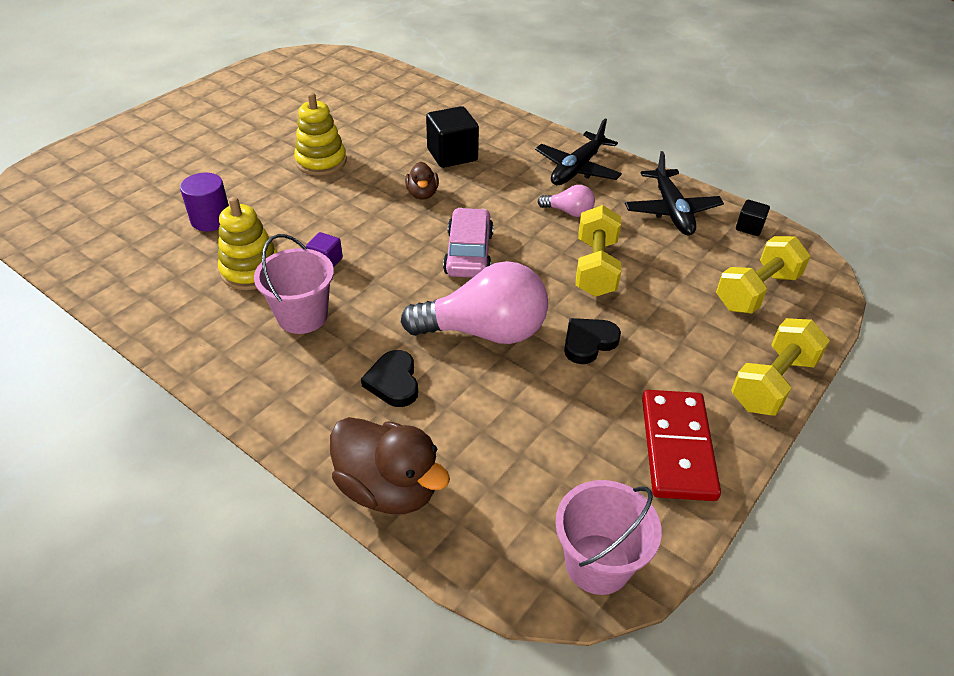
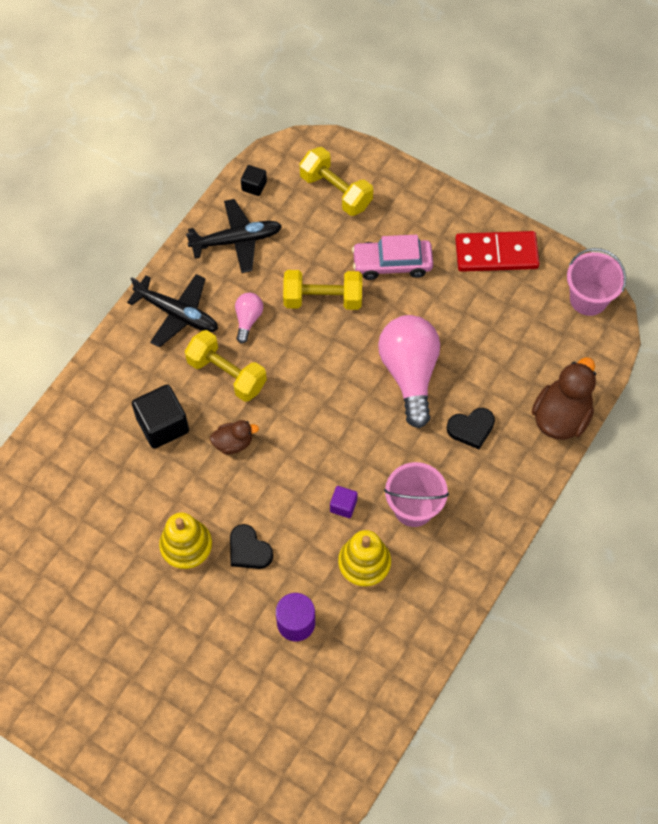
camera: 95 degrees left, 20 degrees up
pink car [443,208,494,278] -> pink car moved to [352,235,433,280]
black heart [564,318,621,364] -> black heart moved to [230,524,273,569]
yellow dumbbell [731,318,830,416] -> yellow dumbbell moved to [185,330,267,402]

